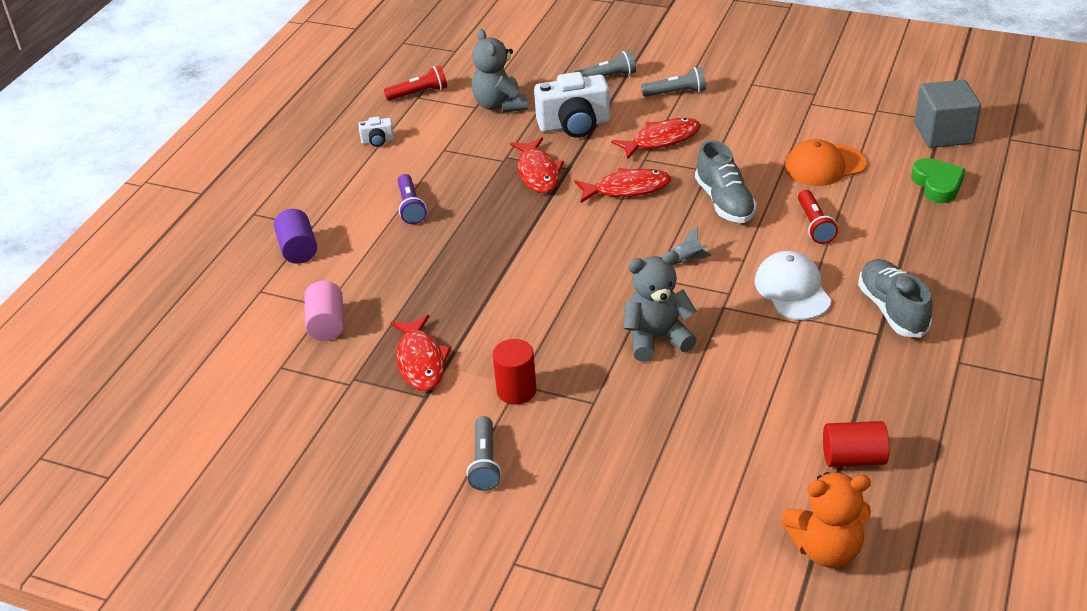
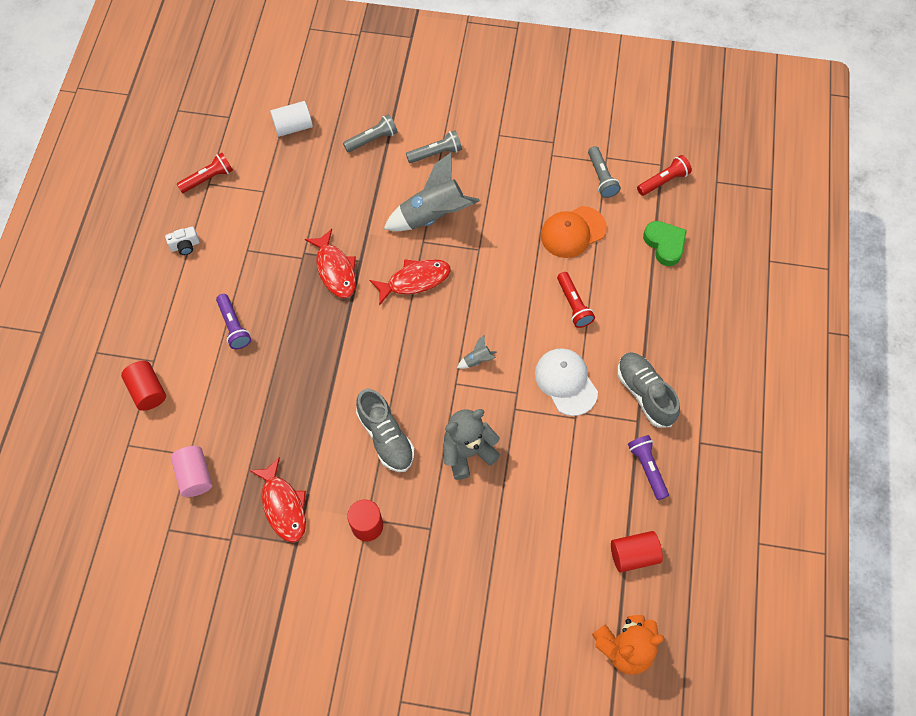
camera: 15 degrees left, 25 degrees up
purple cylinder [274,209,317,264] -> red cylinder [121,361,166,411]
grey flashlight [466,416,502,491] -> grey flashlight moved to [588,146,621,198]
grey teddy bear [472,29,528,113] -> none
white camera [534,72,610,138] -> none
red fish [611,118,701,160] -> grey rocket [384,152,480,231]
grey shoe [695,140,757,223] -> grey shoe moved to [356,389,414,472]
grey cube [914,80,981,148] -> red flashlight [637,155,692,196]
none -> white cylinder [270,101,313,137]
none -> purple flashlight [628,435,669,500]

